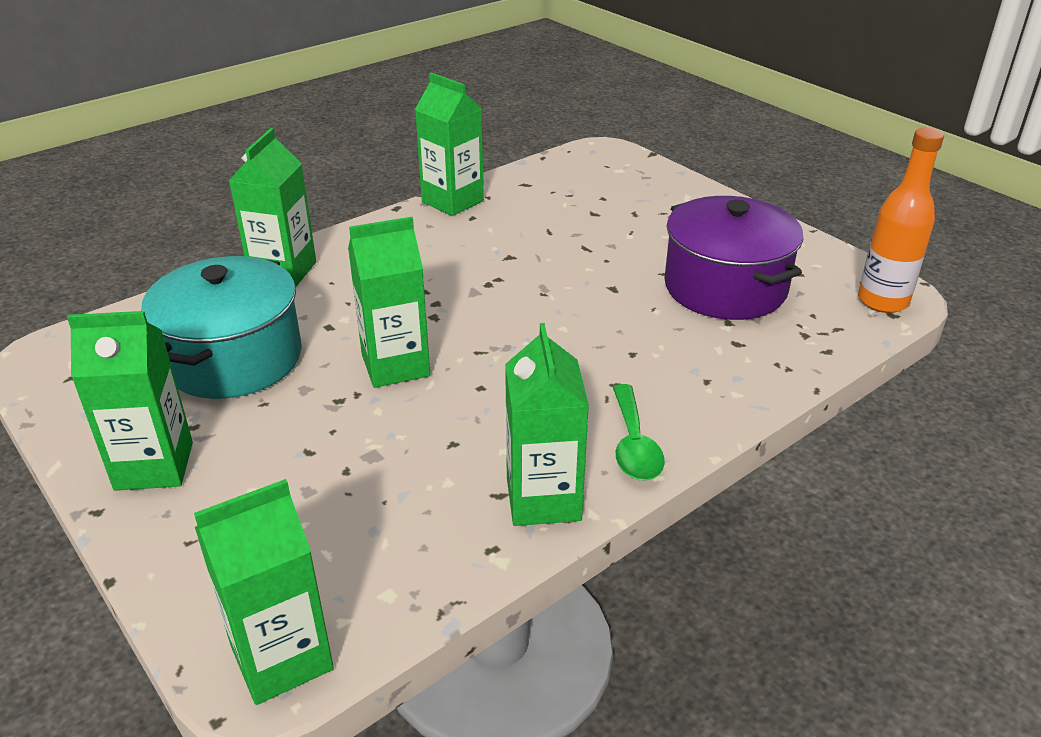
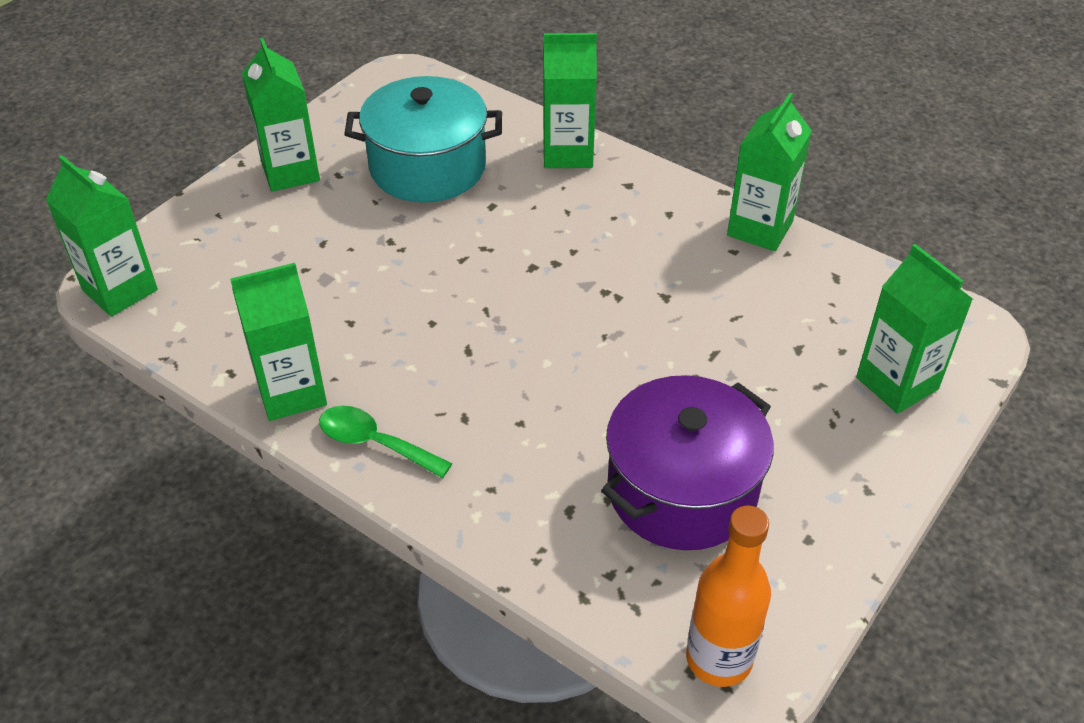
camera: 75 degrees right, 10 degrees up
green carton [348,217,430,388] -> green carton moved to [856,244,973,414]
green spoon [613,384,665,481] -> green spoon turned 45 degrees clockwise [319,406,452,478]

